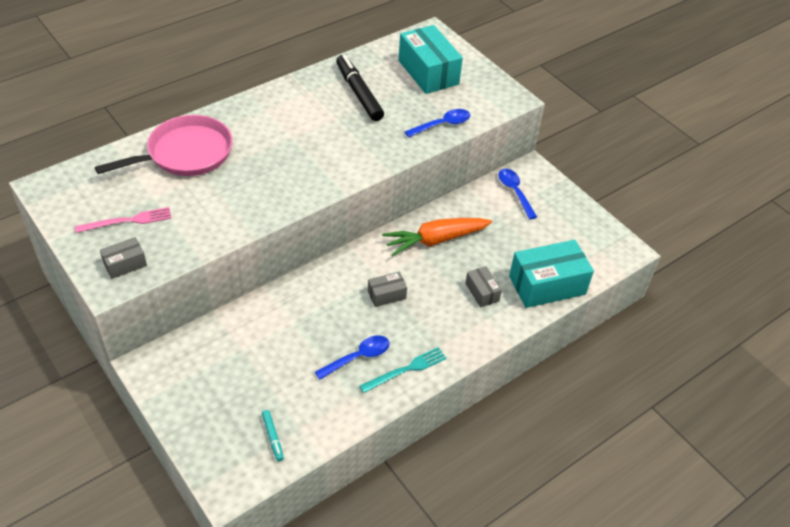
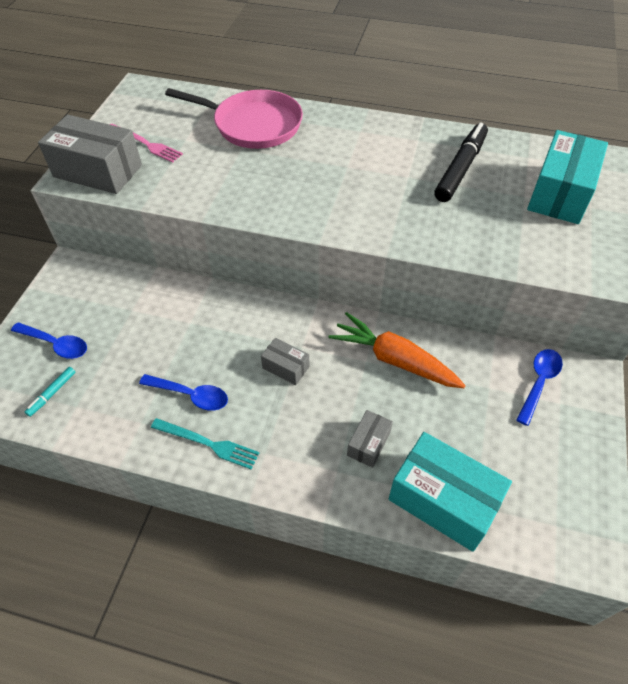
camera: 55 degrees right, 5 degrees up
grey box [100,237,147,279] -> grey box [38,115,142,194], size x2.01
blue spoon [405,109,470,138] -> blue spoon moved to [11,322,87,359]

